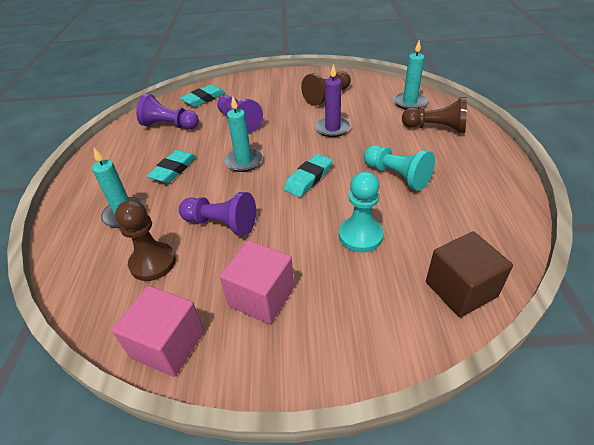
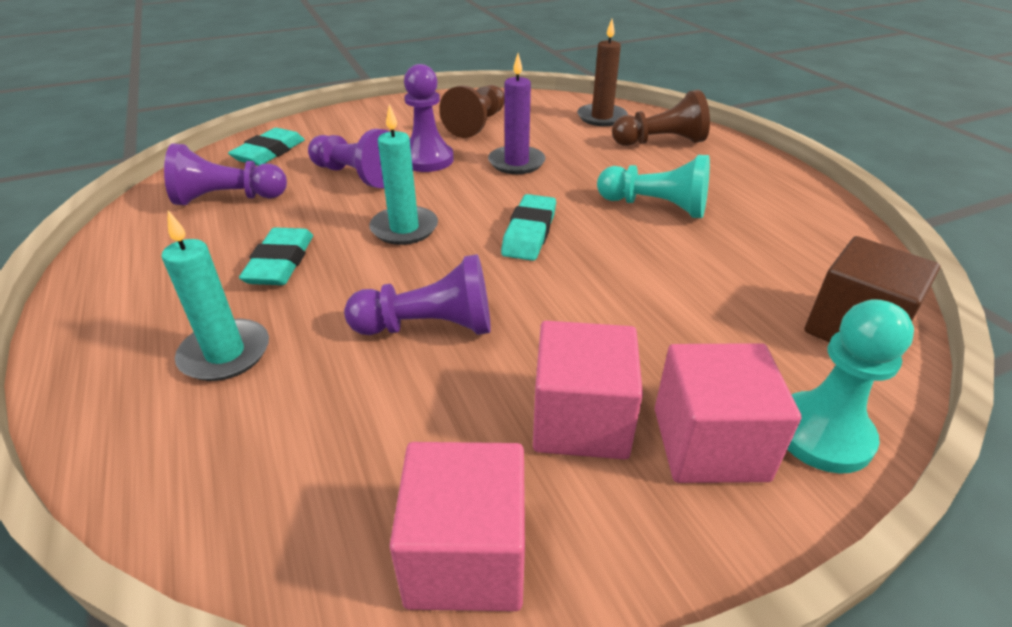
camera: 25 degrees left, 5 degrees down
brown pawn [115,200,176,281] -> none
turquoise pawn [339,171,384,253] -> turquoise pawn moved to [787,299,914,474]
turquoise candle [393,40,428,110] -> brown candle [577,19,628,126]
none -> purple pawn [404,64,454,172]
none -> pink cube [655,343,801,483]

